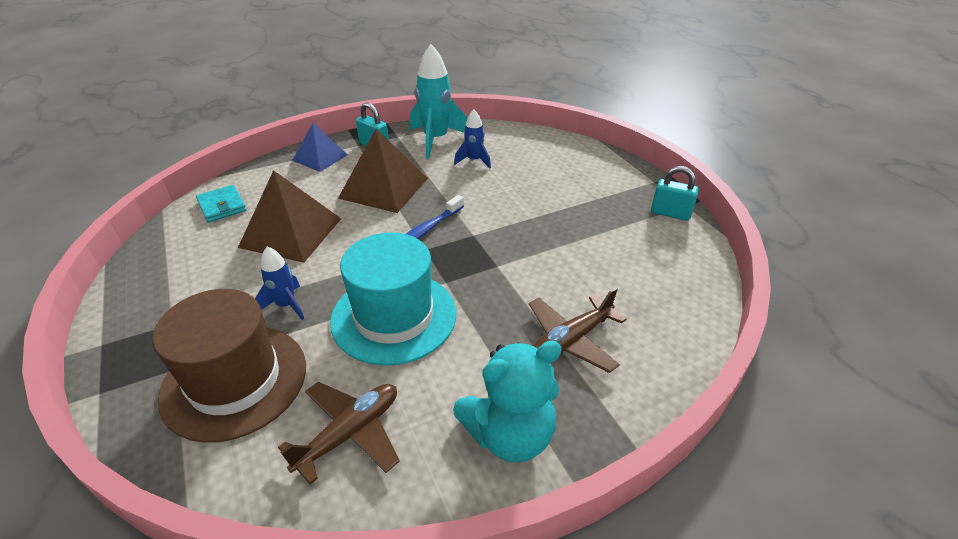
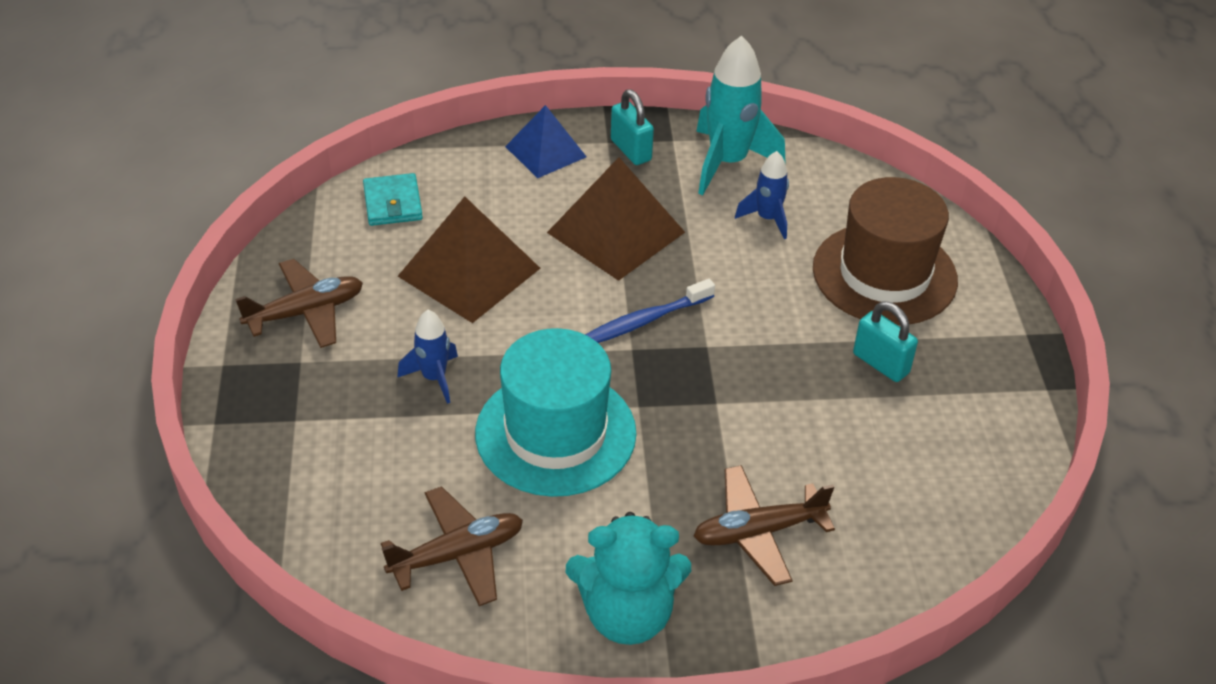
camera: 20 degrees right, 5 degrees up
brown hat [153,289,306,443] -> brown hat moved to [813,177,958,325]
turquoise padlock [651,166,699,221] -> turquoise padlock moved to [853,301,918,382]
none -> brown plane [235,259,363,348]

